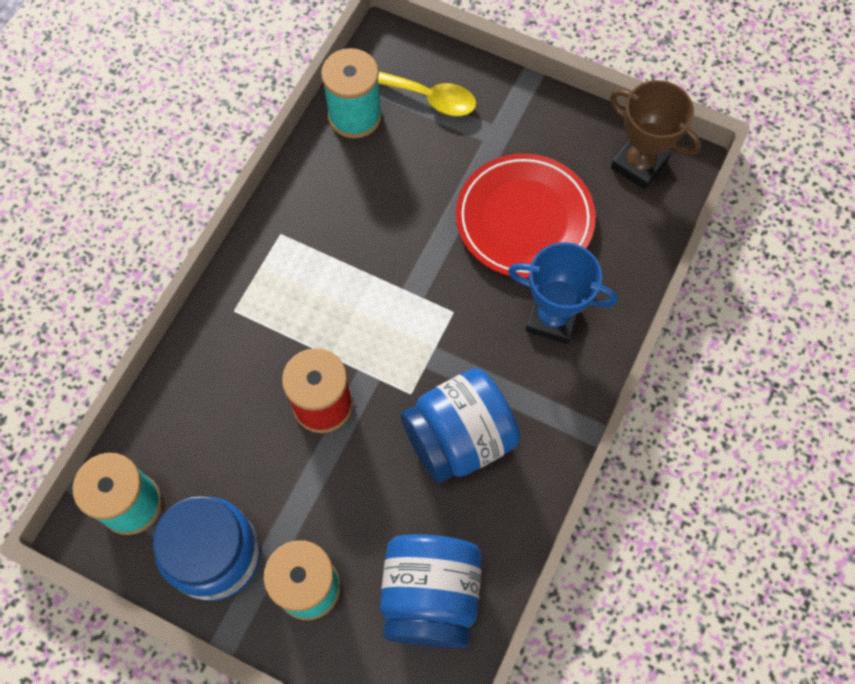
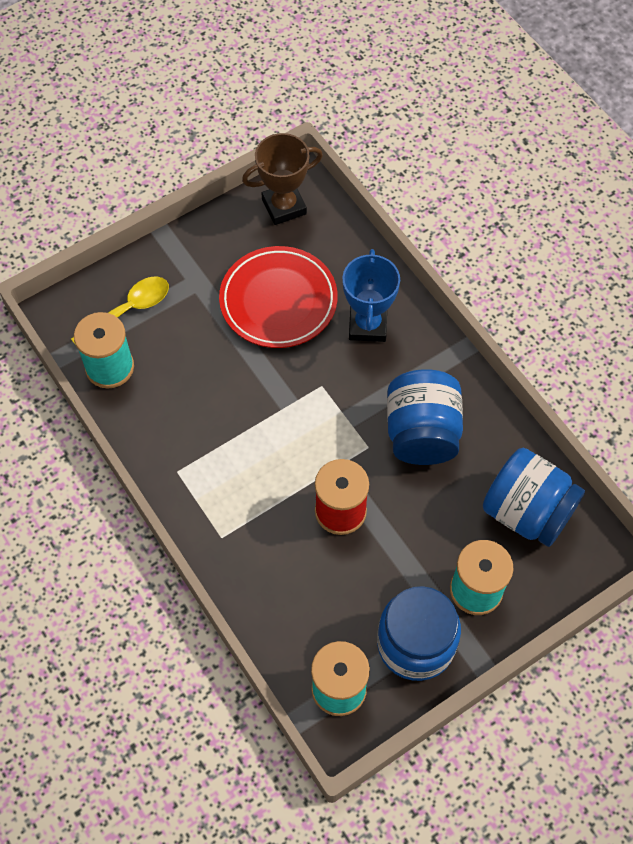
camera: 60 degrees left, 5 degrees down
blue trophy [508,242,618,344] -> blue trophy turned 45 degrees counterclockwise [342,249,400,342]

